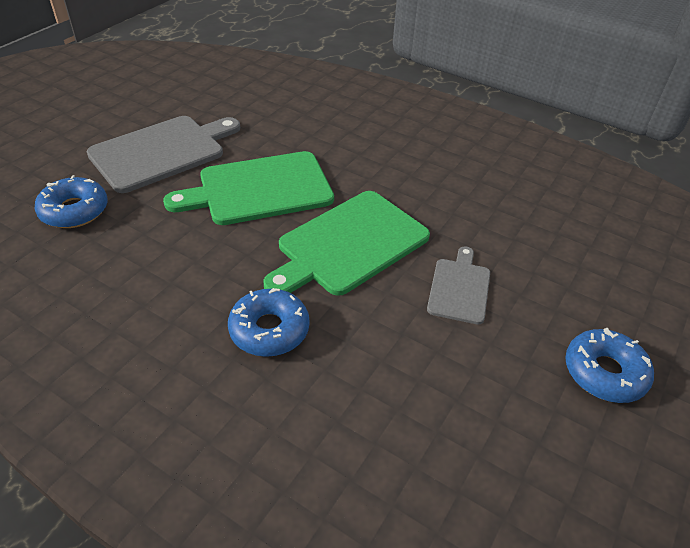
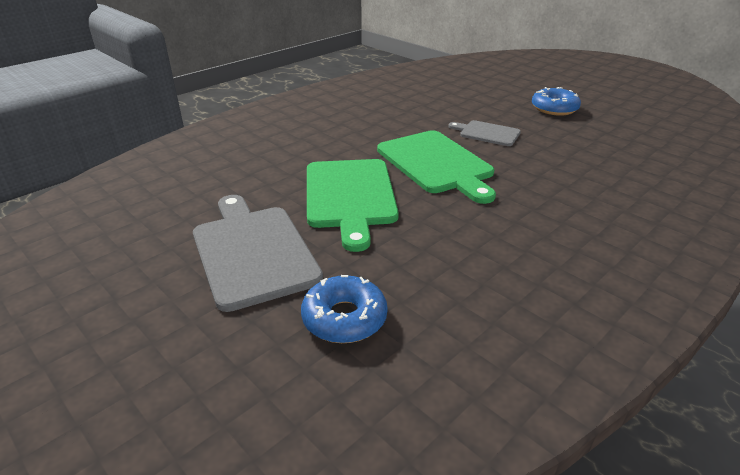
camera: 75 degrees left, 10 degrees down
blue donut [228,288,309,357] -> none

